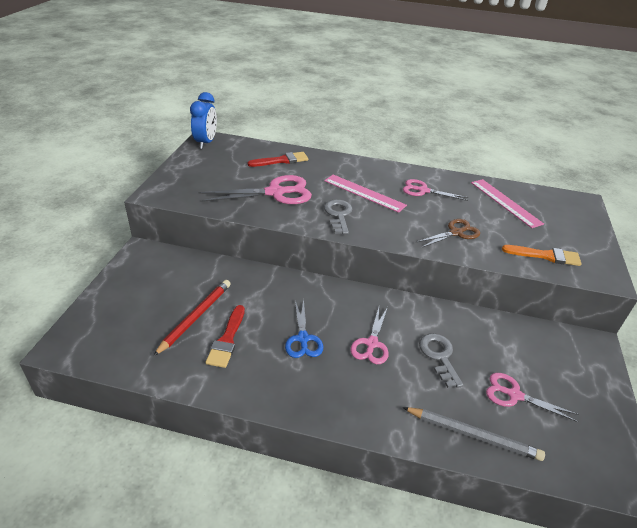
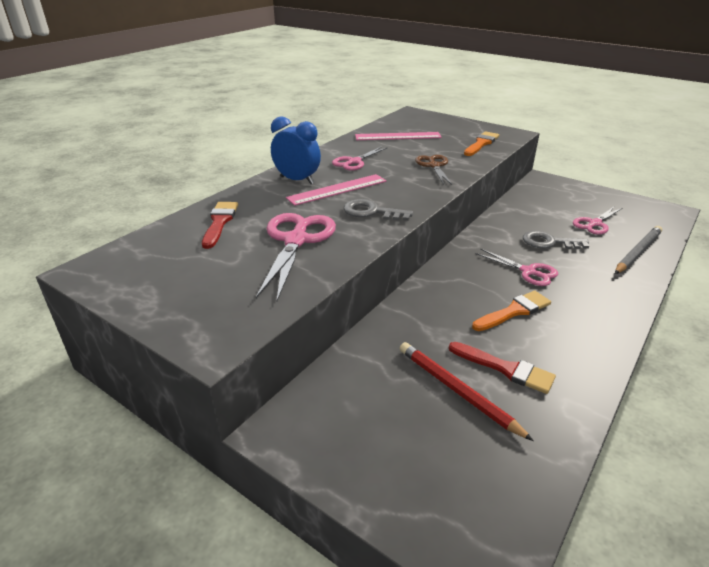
camera: 65 degrees left, 5 degrees down
blue clock [190,92,217,149] -> blue clock moved to [271,116,321,184]
blue scissors [285,299,323,358] -> orange brush [472,291,551,331]

